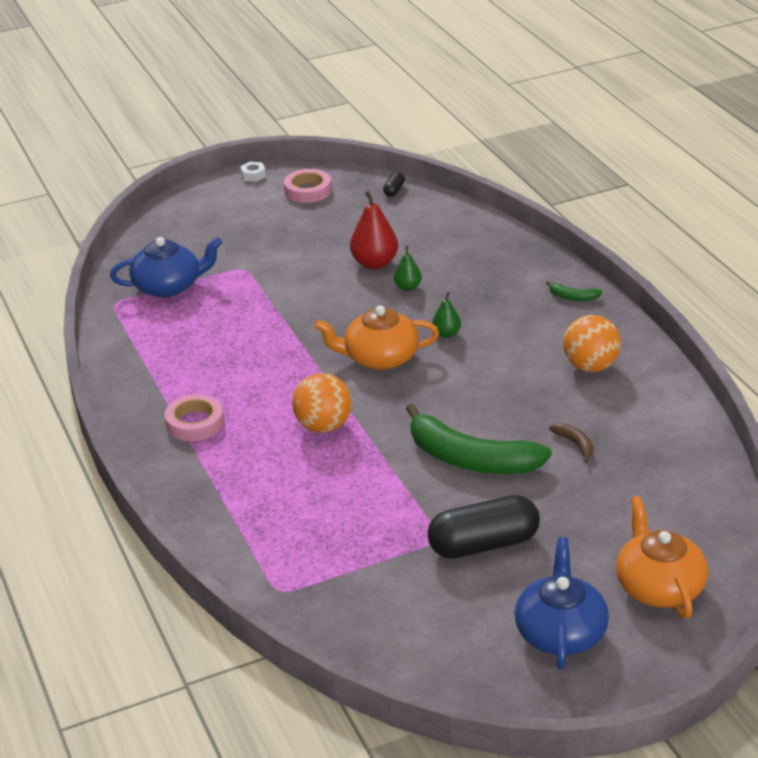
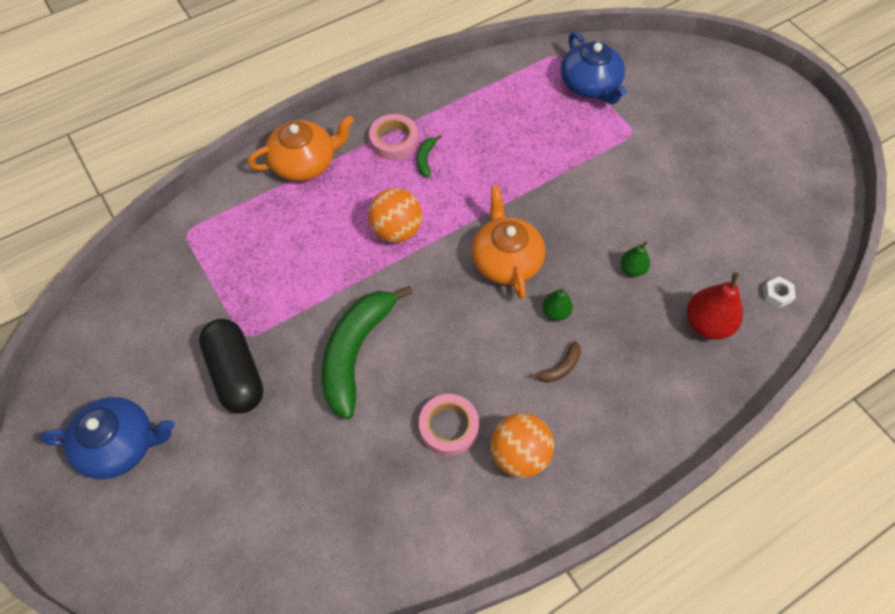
camera: 80 degrees right, 25 degrees up
white nut [240,162,266,182] -> white nut moved to [763,276,796,308]
pink tape [284,169,332,203] -> pink tape moved to [419,394,479,456]
red pear [350,190,398,269] -> red pear moved to [687,272,743,340]
black capsule [383,172,405,197] -> none
green banana [546,281,602,301] -> green banana moved to [417,135,442,177]
brown banana [549,423,593,463] -> brown banana moved to [529,341,581,383]
orange teapot [616,496,708,619] -> orange teapot moved to [247,115,354,181]

